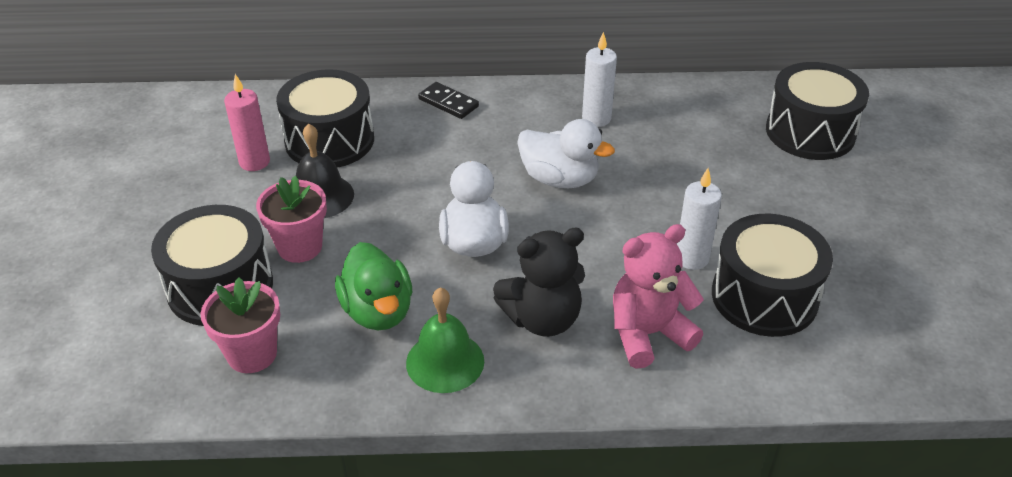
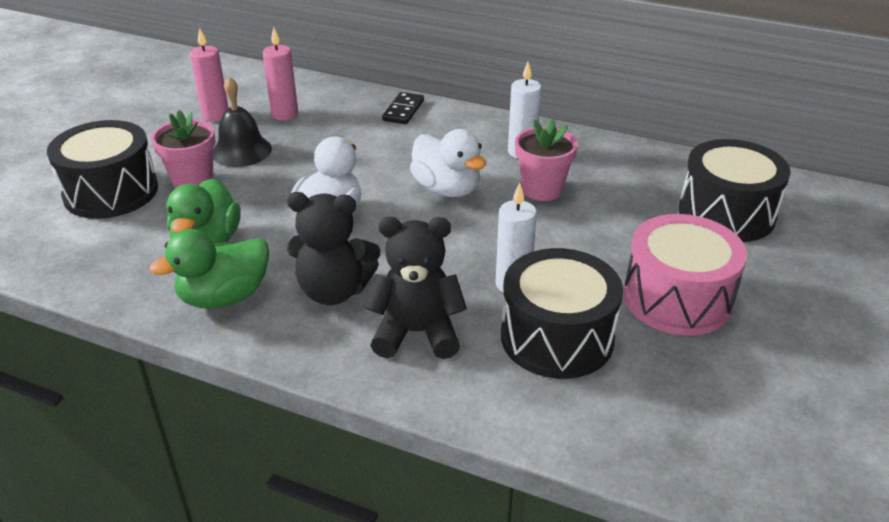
camera: 25 degrees right, 5 degrees down
pink flower pot [200,277,280,373] -> pink flower pot moved to [515,118,578,201]
black drum [276,69,374,168] -> pink candle [263,27,298,121]
green bell [406,287,484,393] -> green duck [149,229,269,309]
black domino [418,82,479,119] -> black domino turned 45 degrees clockwise [382,92,424,124]
pink teddy bear [613,224,704,369] -> black teddy bear [364,217,467,359]
none -> pink drum [623,214,747,336]

